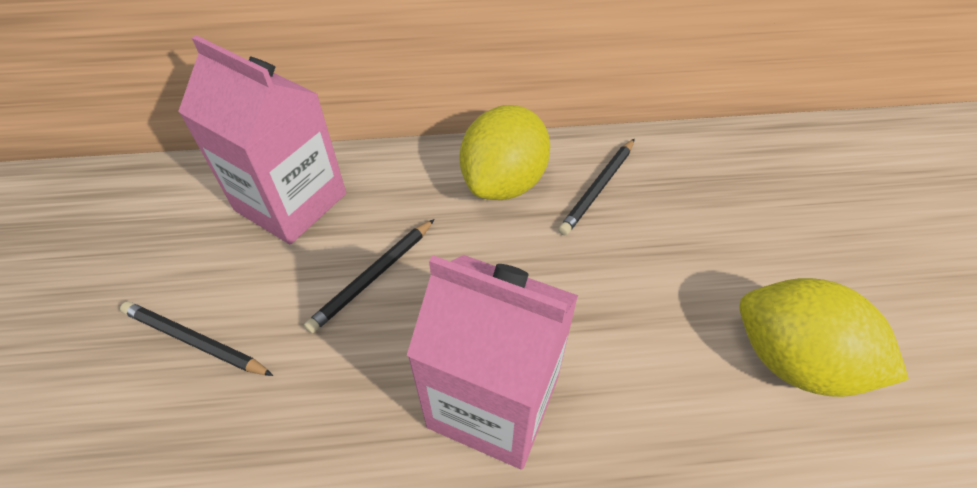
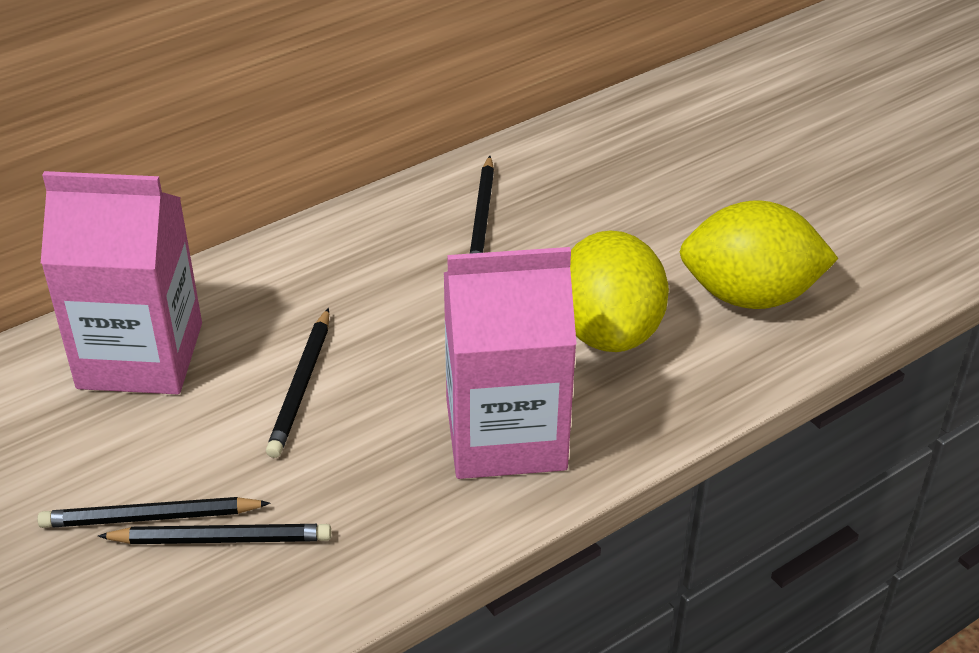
camera: 30 degrees left, 10 degrees down
yellow lemon [459,105,550,200] -> yellow lemon moved to [570,230,669,352]
none -> black pencil [98,524,331,544]

